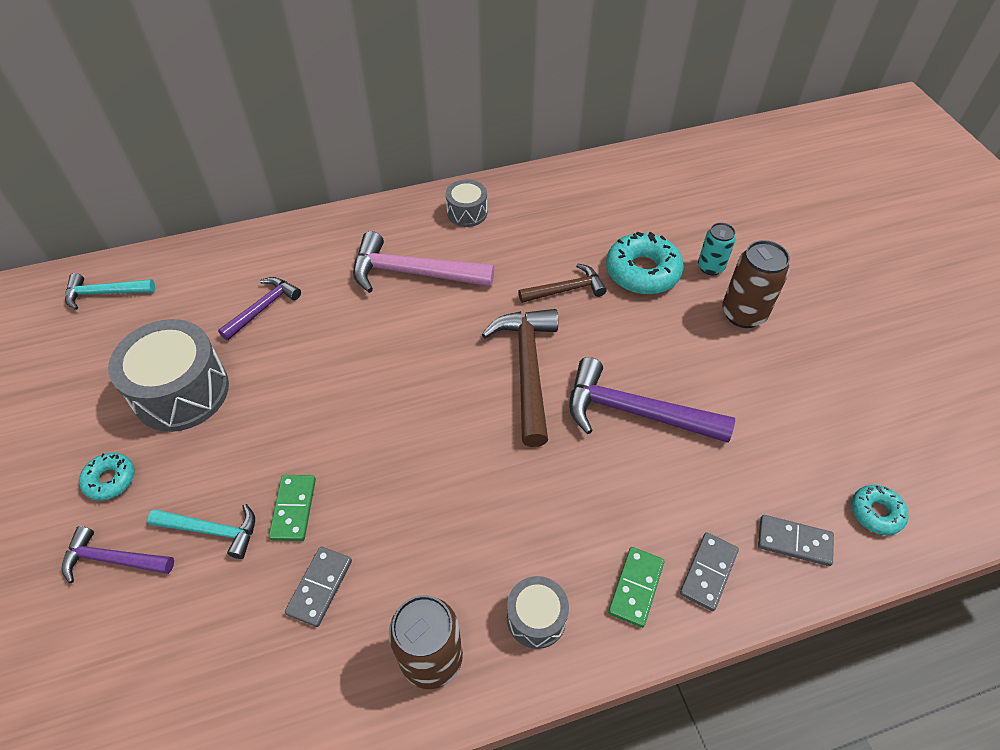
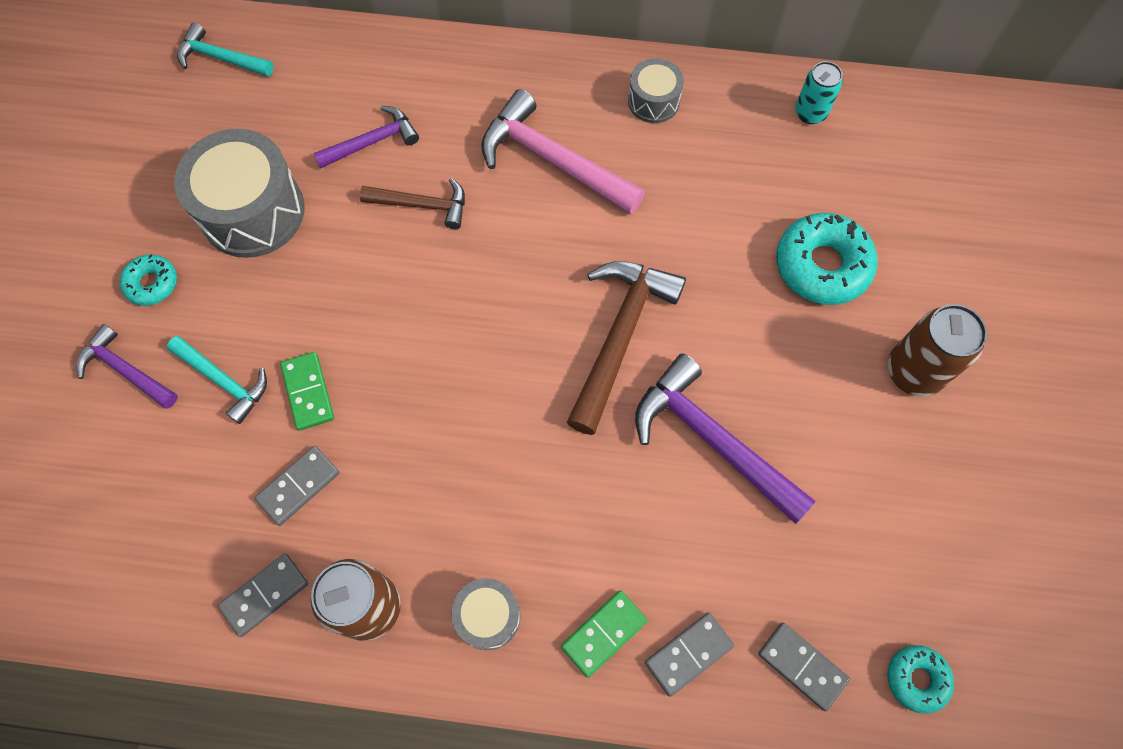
camera: 25 degrees right, 15 degrees up
green domino [269,475,316,541] -> green domino turned 45 degrees counterclockwise [280,352,334,431]
brown hammer [518,264,607,303] -> brown hammer moved to [360,178,465,229]
turquoise can [698,223,736,275] -> turquoise can moved to [795,61,842,124]
none -> grey domino [218,553,308,637]

